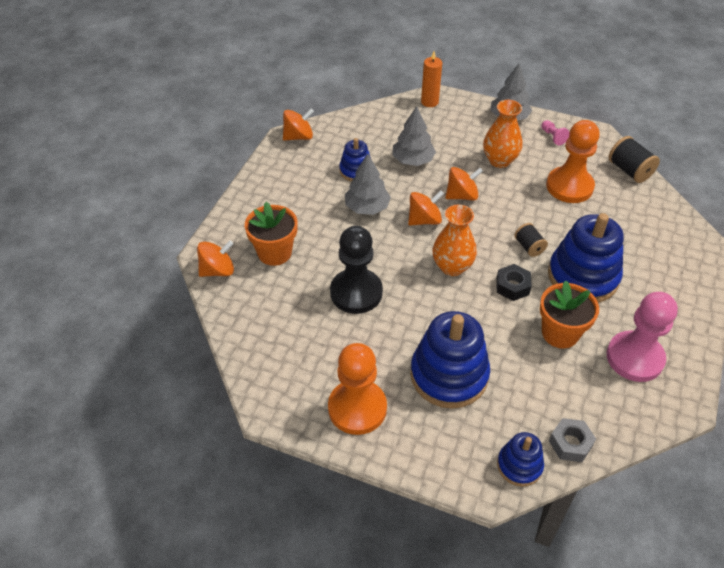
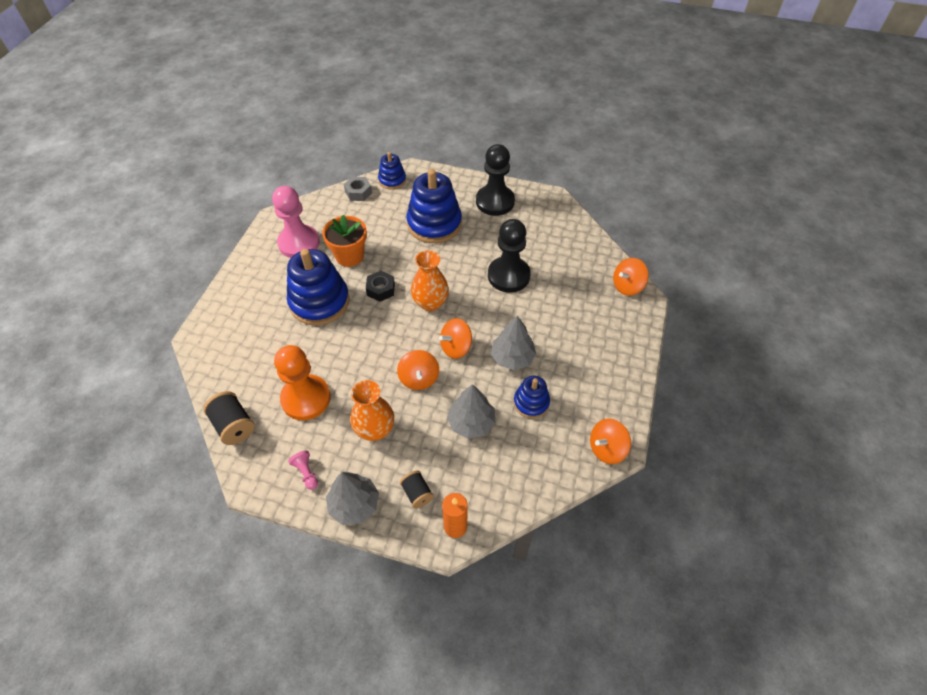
camera: 175 degrees right, 5 degrees up
orange flower pot [245,202,298,266] -> none
orange pawn [328,343,387,435] -> black pawn [476,144,515,216]
orange spinning top [445,167,483,201] -> orange spinning top turned 75 degrees counterclockwise [397,350,439,390]
black spool [514,223,548,257] -> black spool moved to [400,470,434,509]

